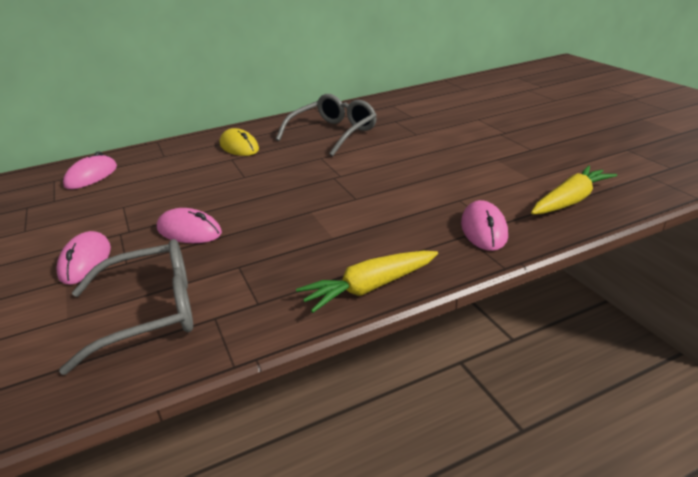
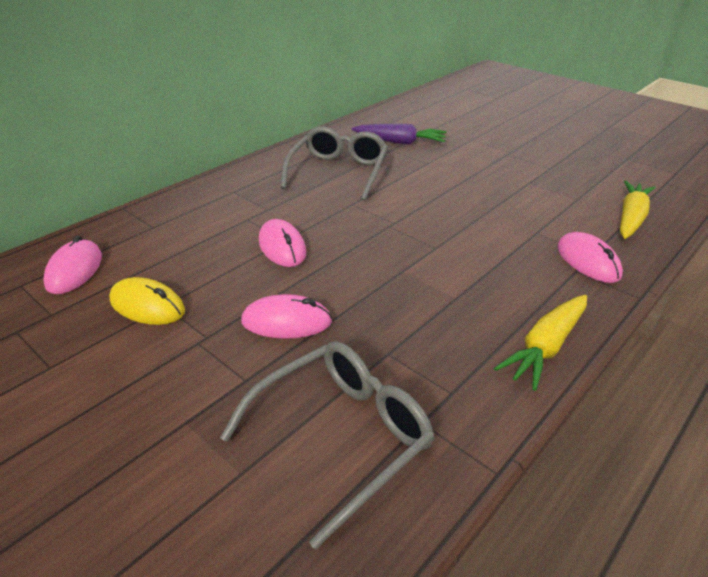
camera: 25 degrees left, 5 degrees up
pink mouse [57,231,111,285] -> pink mouse moved to [259,219,306,267]
yellow mouse [220,128,259,156] -> yellow mouse moved to [109,277,185,325]
none -> purple carrot [352,124,446,145]

